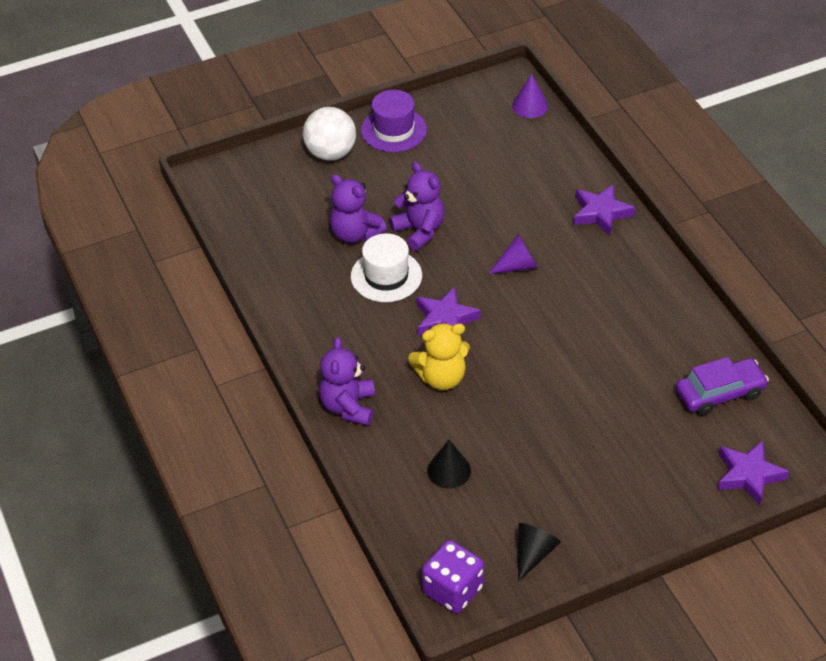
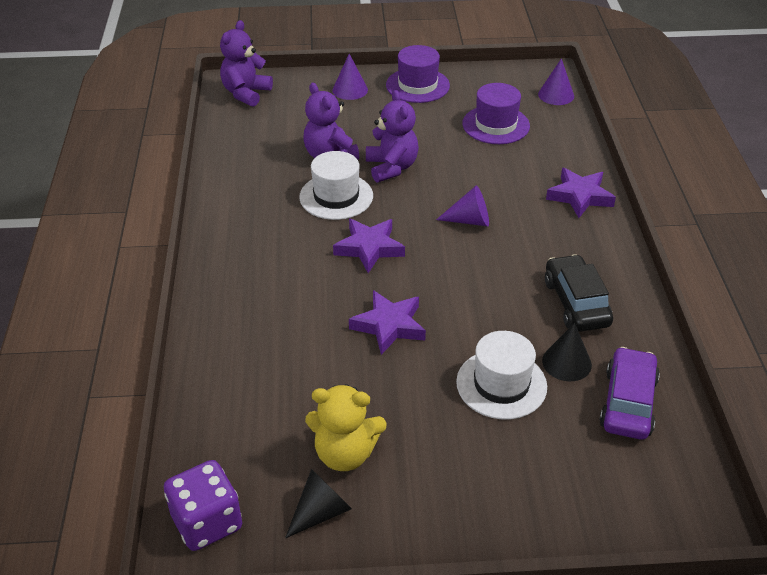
camera: 20 degrees right, 5 degrees down
white ball [303,107,356,161] -> purple cone [332,54,368,100]
purple teddy bear [319,337,375,426] -> purple teddy bear moved to [220,20,273,107]
yellow teddy bear [408,323,470,390] -> yellow teddy bear moved to [305,384,386,471]
black cone [427,440,471,489] -> black cone moved to [542,323,592,381]
purple car [675,357,769,416] -> purple car turned 75 degrees counterclockwise [599,347,660,440]
purple star [717,441,789,505] -> purple star moved to [349,290,426,355]
none -> white hat [456,331,547,419]
none -> purple hat [462,83,530,144]
none -> black car [545,254,613,332]

